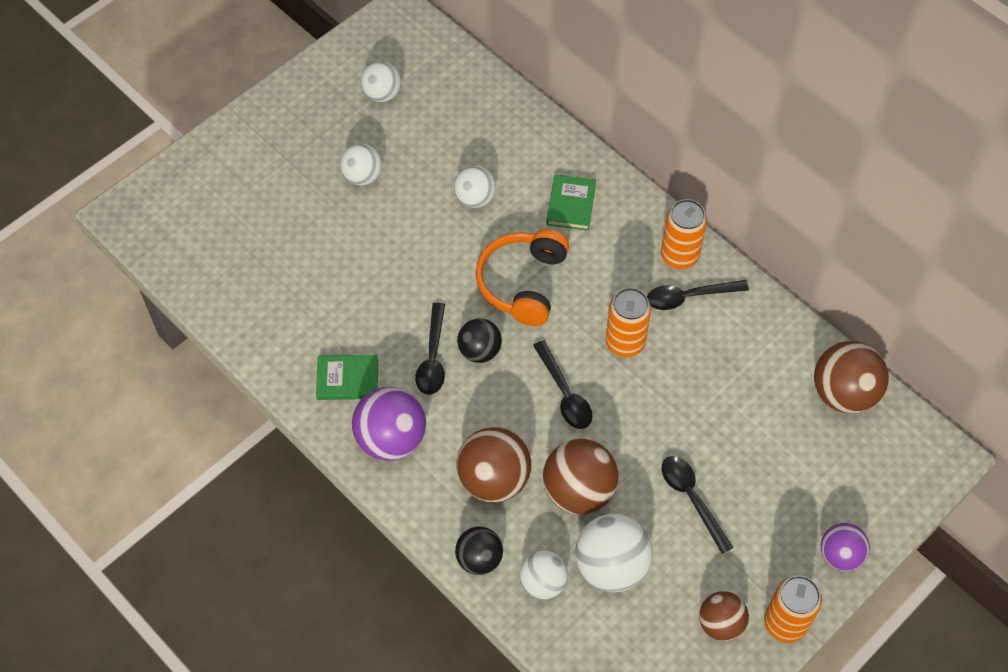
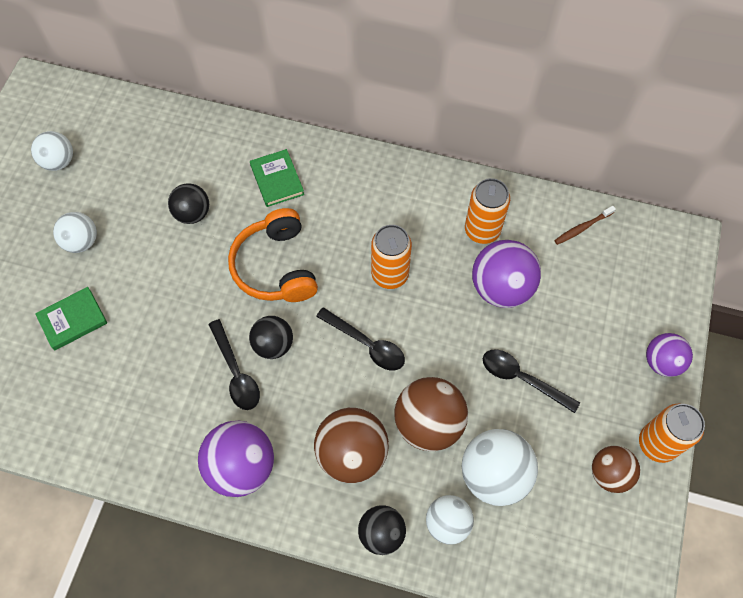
camera: 30 degrees left, 5 degrees up
green book [316,355,378,400] -> green book moved to [35,287,107,351]
white ball [454,166,496,208] -> black ball [168,183,209,224]
black spoon [647,280,749,310] -> none
orange can [661,199,707,269] -> orange can moved to [465,178,510,244]
brown ball [814,341,889,414] -> brown toothbrush [554,206,616,245]
none -> purple ball [472,240,541,308]

